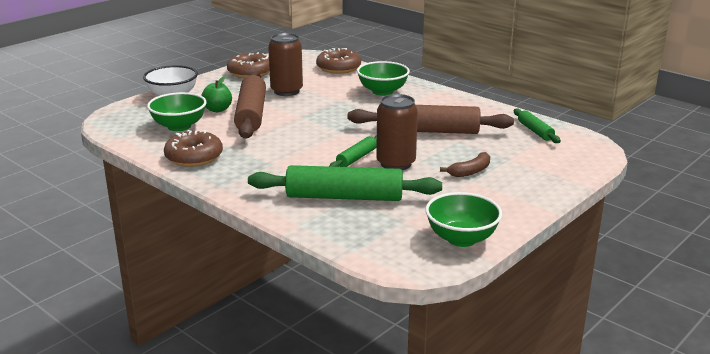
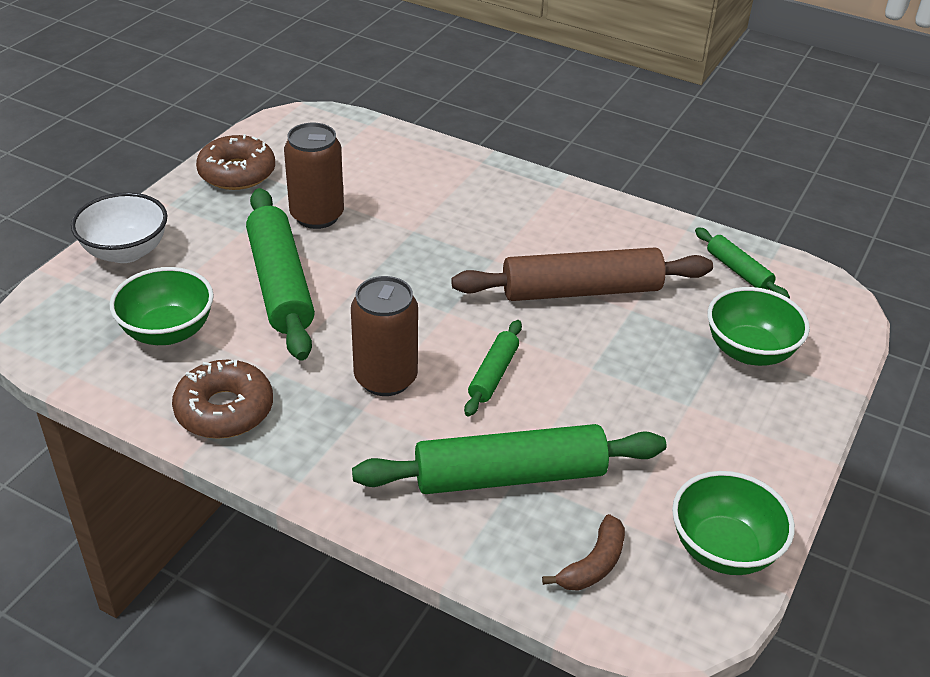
camera: 15 degrees left, 15 degrees up
green apple [201,76,232,112] -> none
brown rolling pin [234,72,266,139] -> green rolling pin [246,188,315,360]
brown donut [316,48,361,74] -> none
green bowl [357,61,410,96] -> green bowl moved to [708,287,810,366]
brown can [376,94,418,170] -> brown can moved to [351,276,418,396]
brown banana [440,152,490,177] -> brown banana moved to [542,514,625,591]

